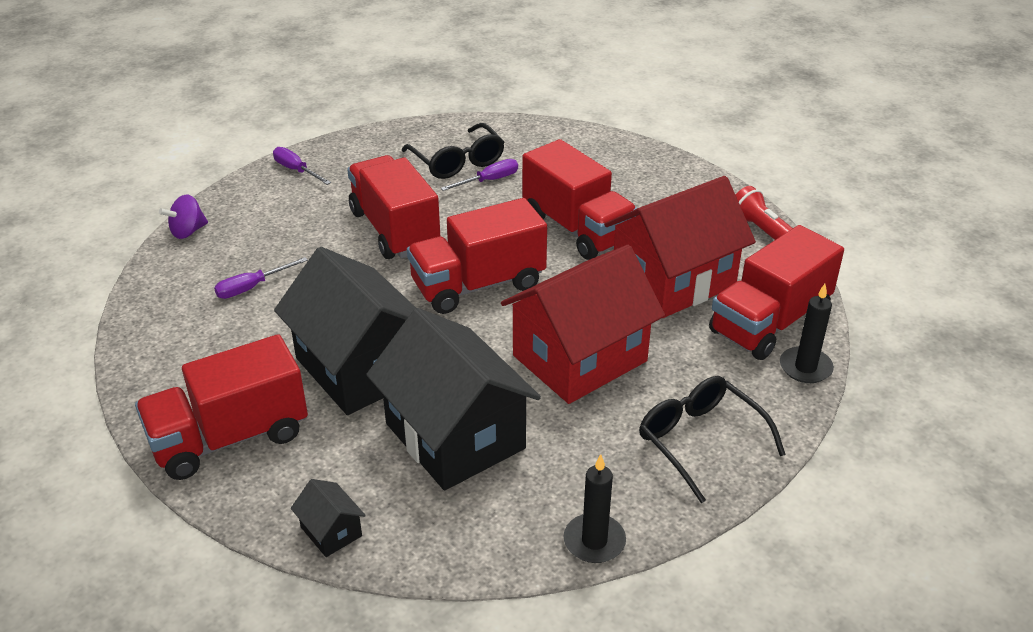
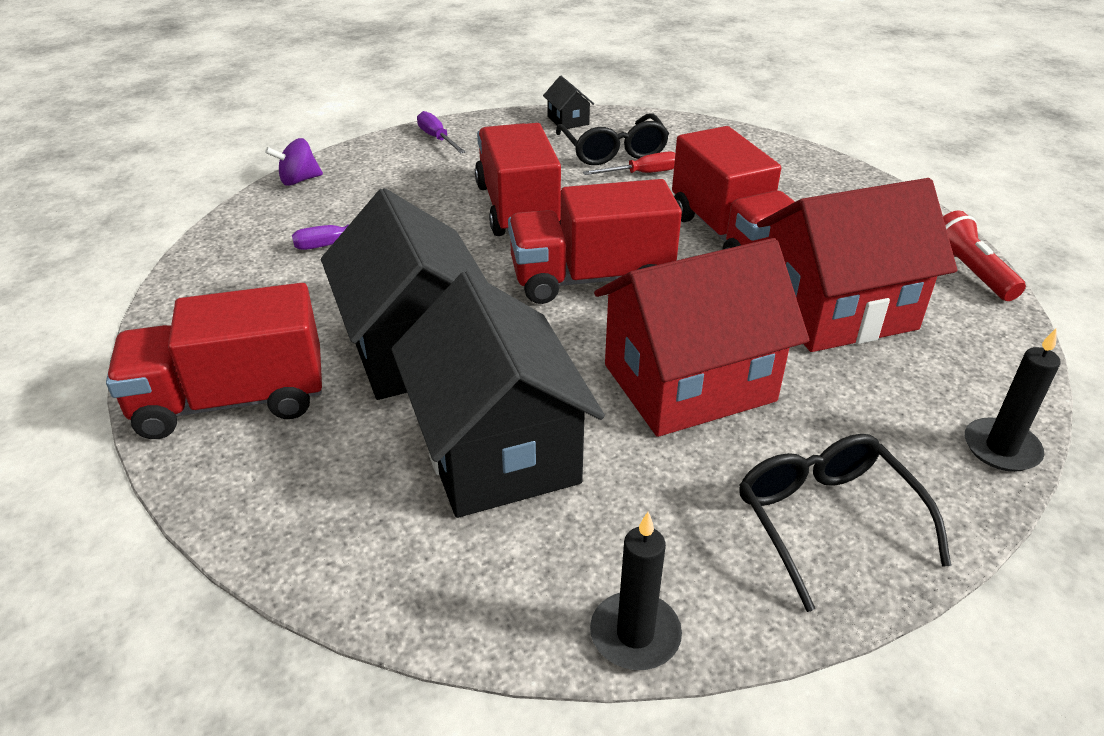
camera: 15 degrees right, 0 degrees up
black house [291,479,366,557] -> black house moved to [543,76,594,129]
purple screwdriver [441,159,518,191] -> red screwdriver [583,151,675,175]
red truck [709,225,844,360] -> none

